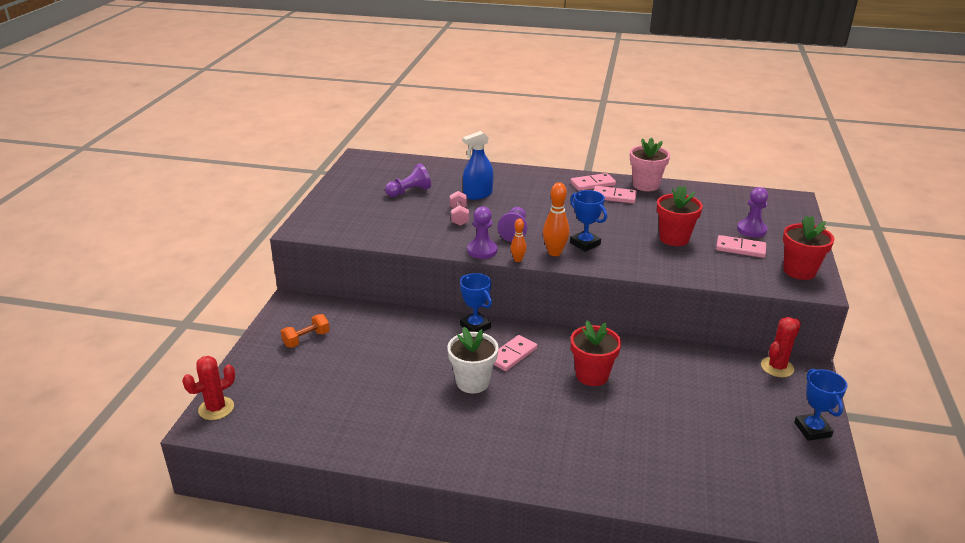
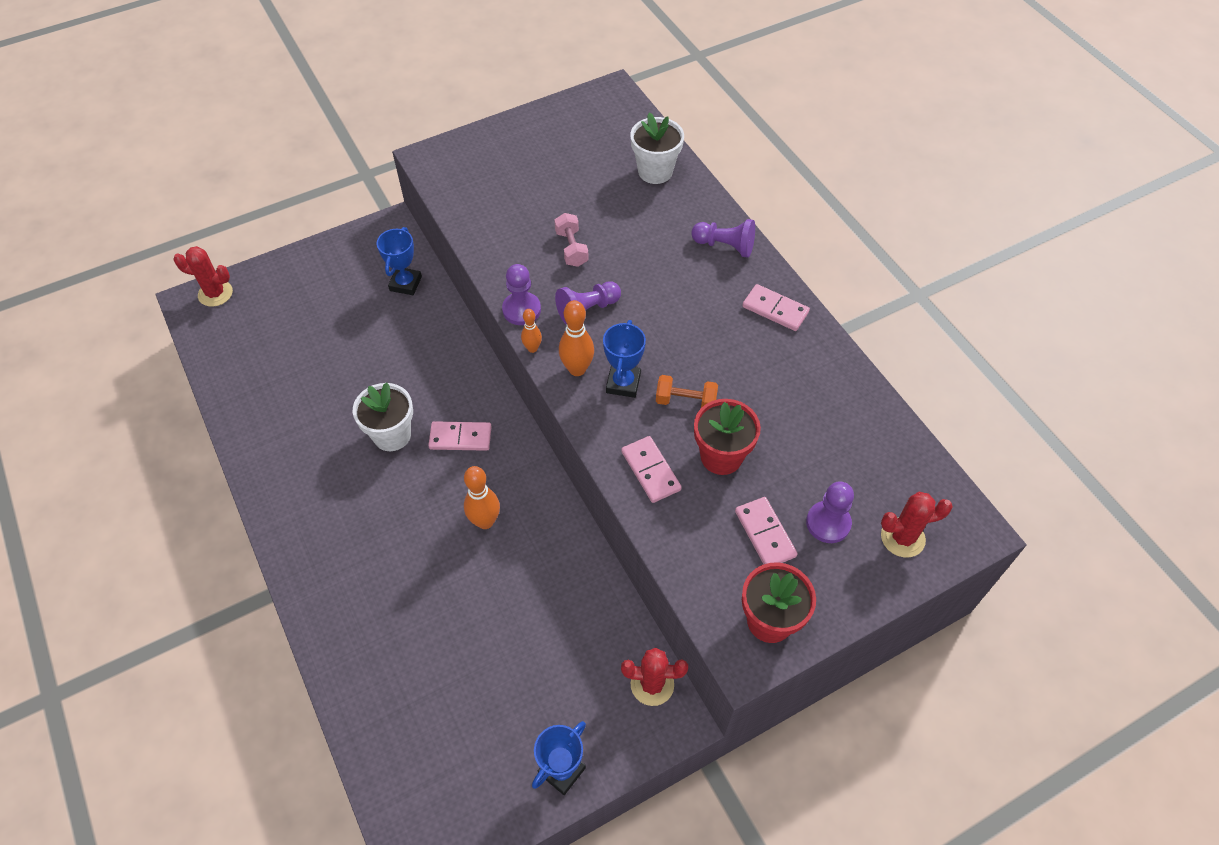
camera: 50 degrees right, 25 degrees up
orange dumbbell [281,314,330,348] -> orange dumbbell moved to [656,375,718,408]
purple pawn [385,163,431,197] -> purple pawn moved to [691,219,755,258]
pink dumbbell [450,191,469,226] -> pink dumbbell turned 60 degrees counterclockwise [554,213,589,267]
blue trophy [460,273,492,332] -> blue trophy moved to [377,227,422,295]
blue spray bottle [463,131,493,200] -> none
red flower pot [571,321,621,386] -> orange bowling pin [464,466,500,529]
pink domino [594,186,637,203] -> pink domino moved to [621,436,682,503]
pink flower pot [630,137,670,191] -> none
none -> white flower pot [630,112,684,184]
none -> red cactus [881,492,953,557]

